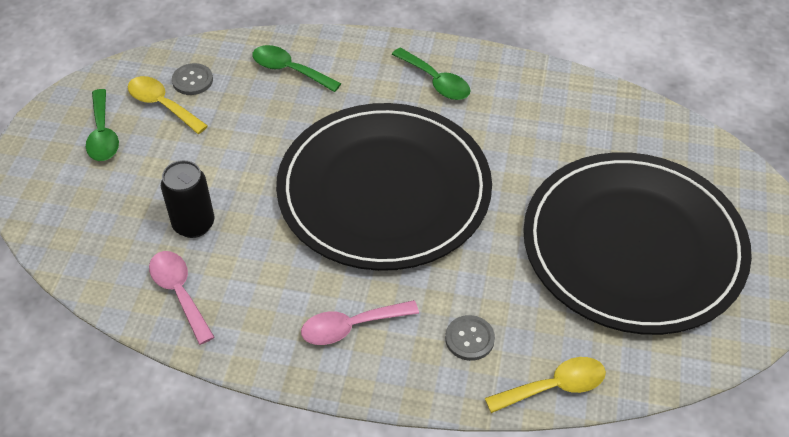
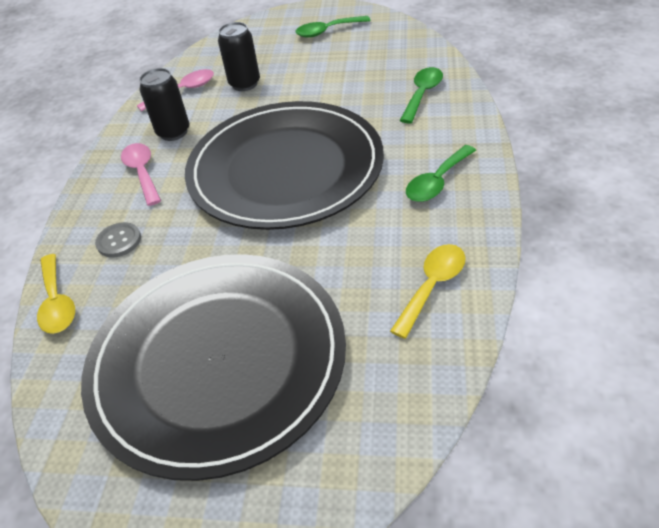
camera: 90 degrees right, 5 degrees down
yellow spoon [128,76,208,134] -> yellow spoon moved to [390,244,466,339]
grey button [172,63,213,95] -> none
none -> black can [139,68,189,141]

